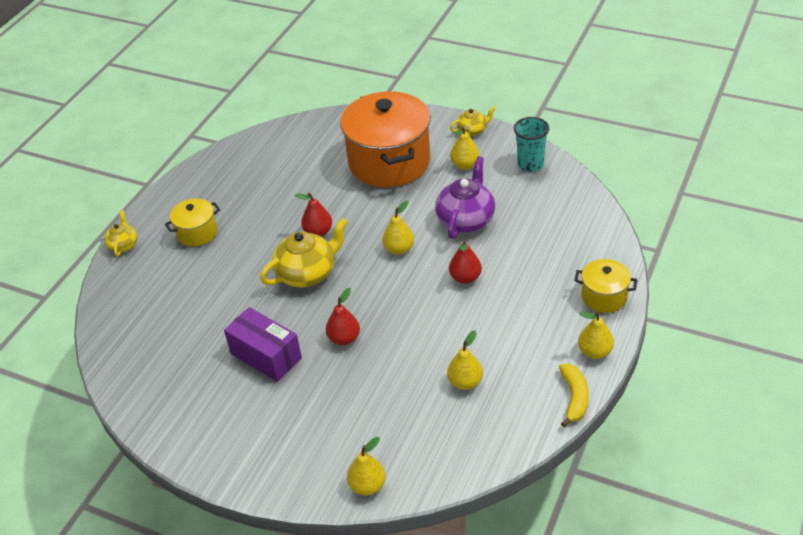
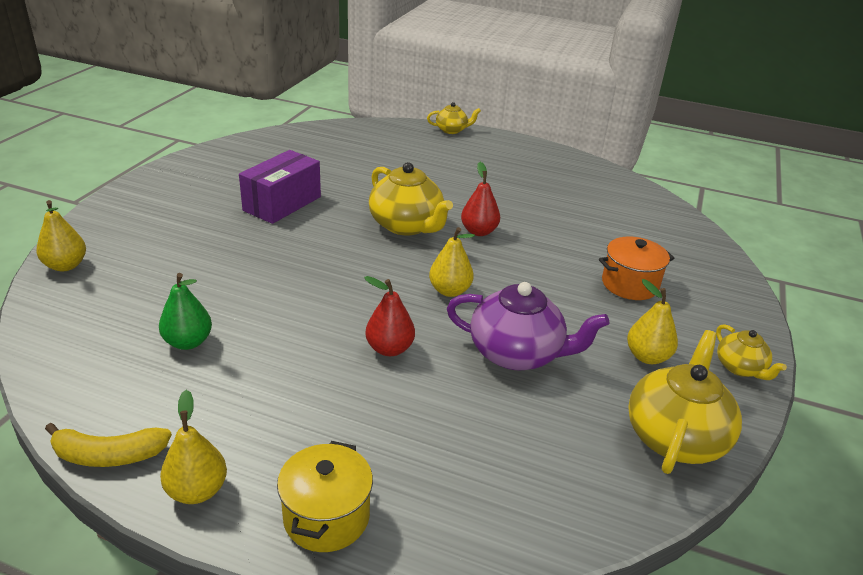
camera: 80 degrees right, 10 degrees down
yellow pot [165,198,220,247] -> none
red pear [326,288,360,345] -> none
orange pot [340,91,430,187] -> orange pot [599,236,674,300], size x0.47
yellow pear [447,330,483,390] -> green pear [159,273,212,350]
turquoise cup [514,117,549,172] -> yellow teapot [628,330,742,474]

